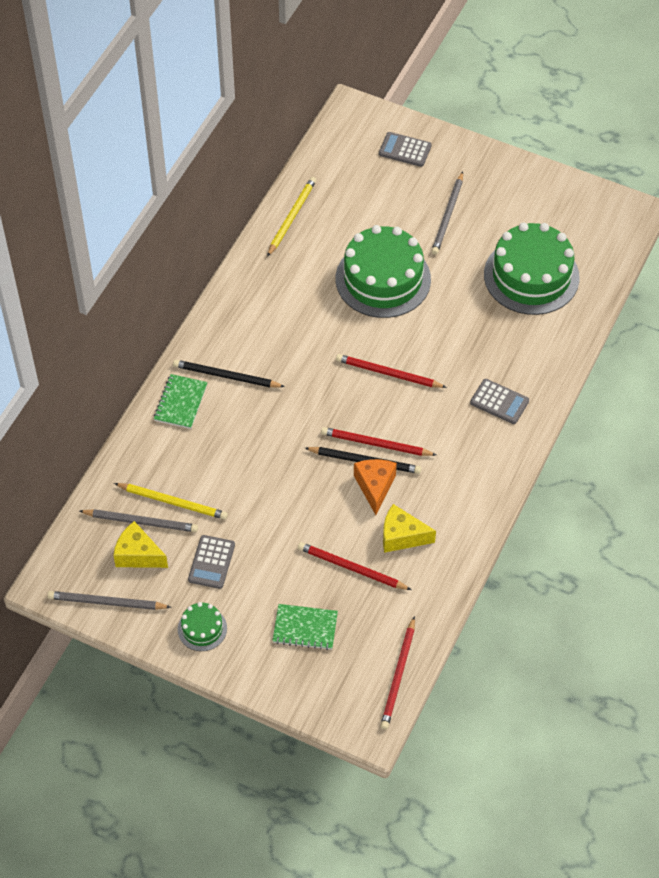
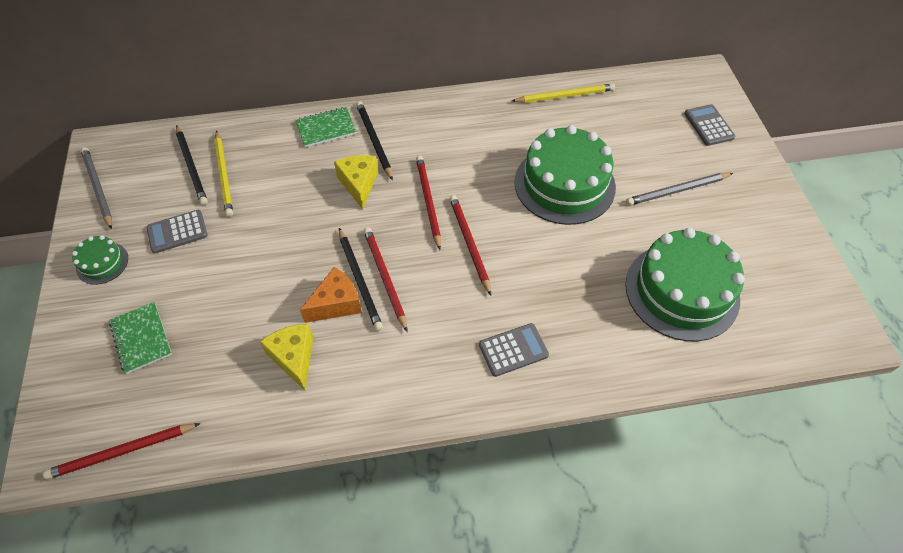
camera: 55 degrees right, 0 degrees up
grey pencil [79,509,198,532] -> black pencil [176,125,208,205]
yellow cheese [113,521,168,568] -> yellow cheese moved to [334,155,378,209]
red pencil [298,542,411,590] -> red pencil moved to [416,156,441,250]
grey calculator [470,379,529,424] -> grey calculator turned 105 degrees counterclockwise [479,323,549,377]

